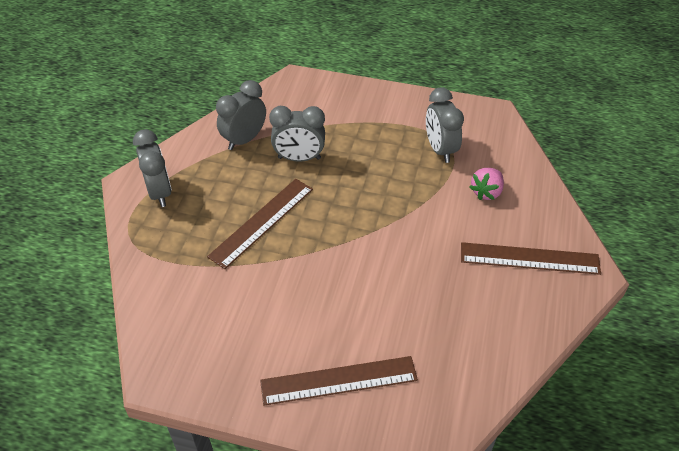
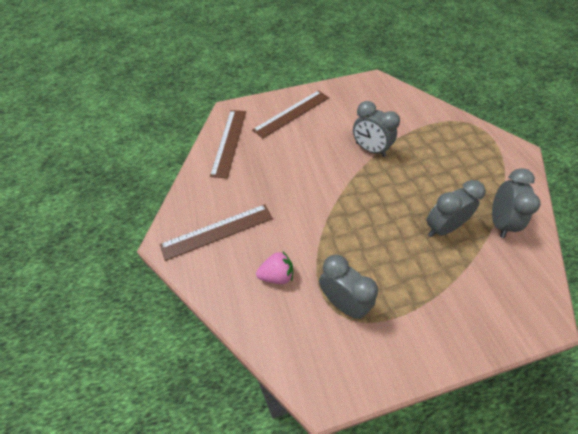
camera: 150 degrees right, 5 degrees up
grey clock [133,129,172,207] -> grey clock moved to [353,101,400,157]
brown ruler [207,179,313,269] -> brown ruler moved to [210,110,246,178]
pink strawberry [469,168,504,200] -> pink strawberry turned 75 degrees clockwise [256,252,293,284]

